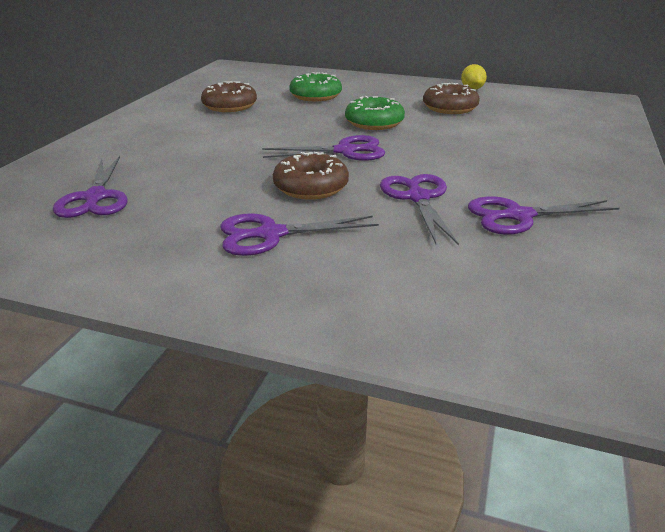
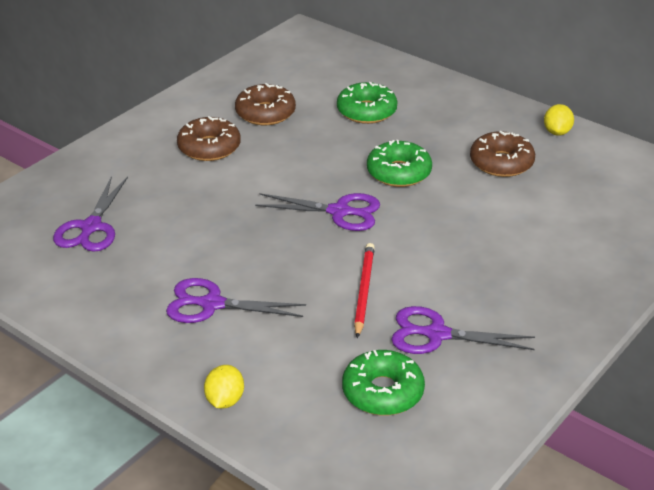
camera: 20 degrees right, 5 degrees up
brown donut [273,152,349,200] -> brown donut moved to [177,116,241,161]
purple scissors [380,174,459,245] -> red pencil [354,243,375,338]
none -> yellow lemon [204,365,244,409]
none -> green donut [342,350,425,415]

